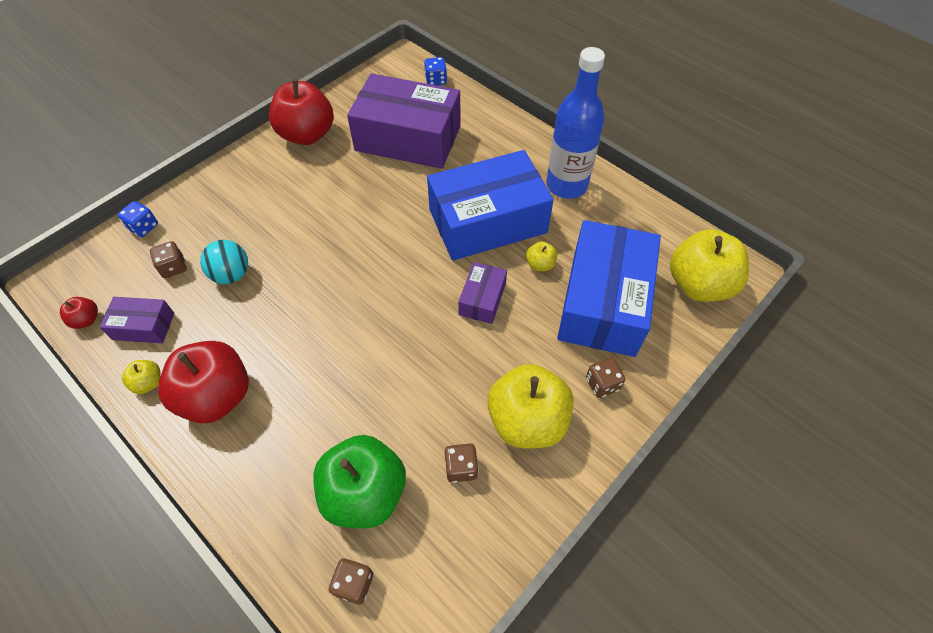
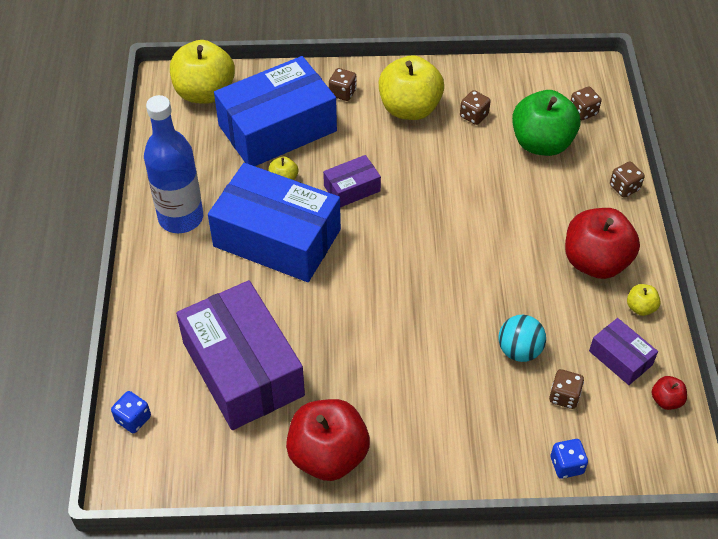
camera: 135 degrees left, 5 degrees down
none -> brown dice [610,161,645,198]

